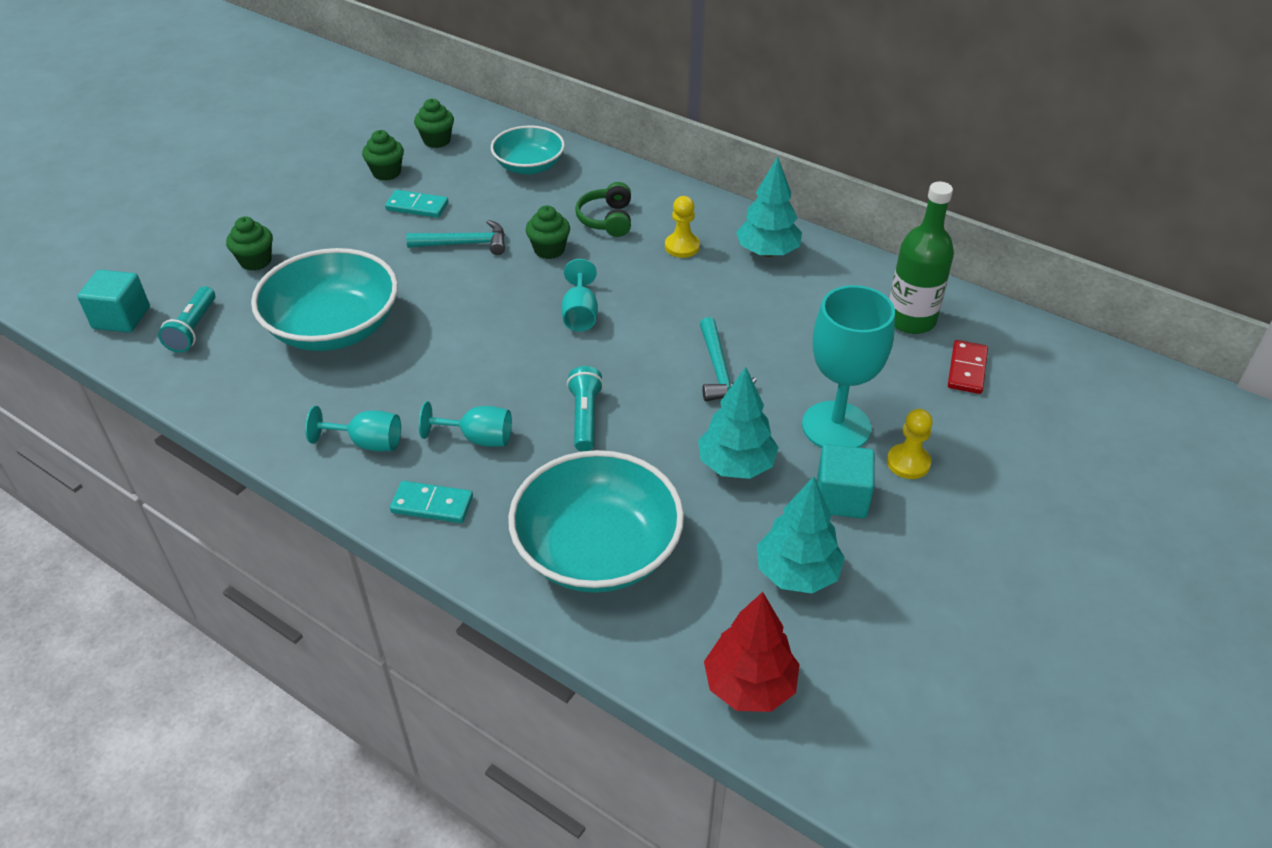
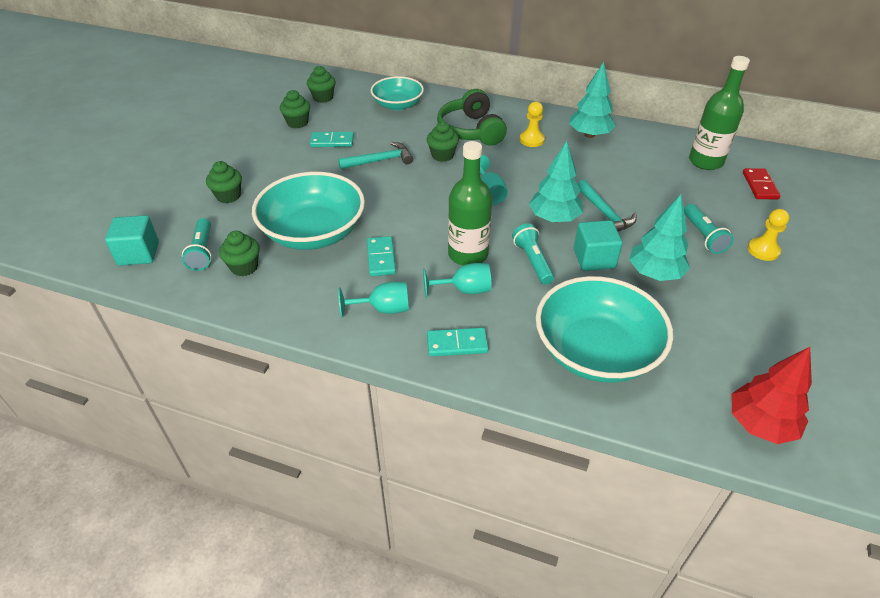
camera: 15 degrees left, 0 degrees up
green headphones [575,182,631,237] -> green headphones [437,89,507,146], size x1.54
turquoise tree [757,476,845,593] -> turquoise tree moved to [529,141,583,222]
turquoise goblet [802,285,895,448] -> turquoise flashlight [684,204,734,254]
turquoise cube [817,444,875,519] -> turquoise cube moved to [574,220,623,271]
none -> green cupcake [219,231,260,276]
none -> turquoise domino [367,236,396,276]
none -> green bottle [448,141,492,266]

